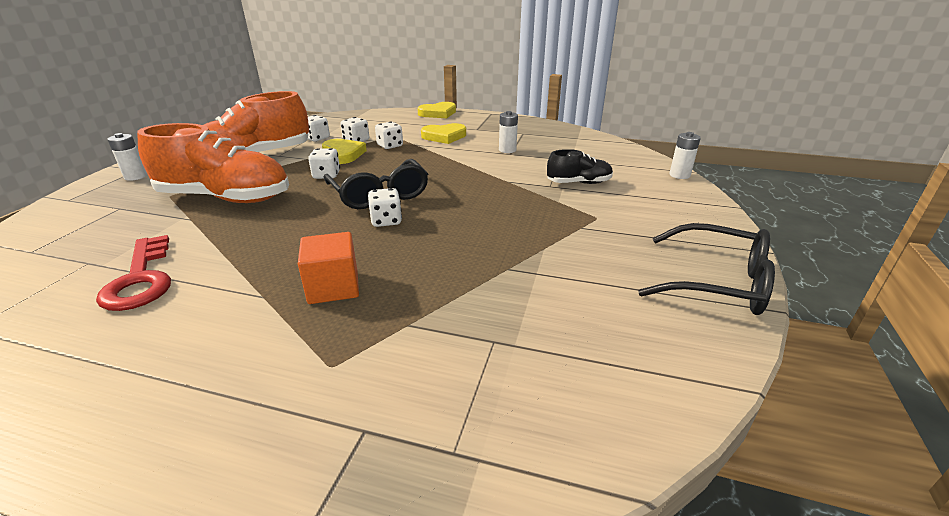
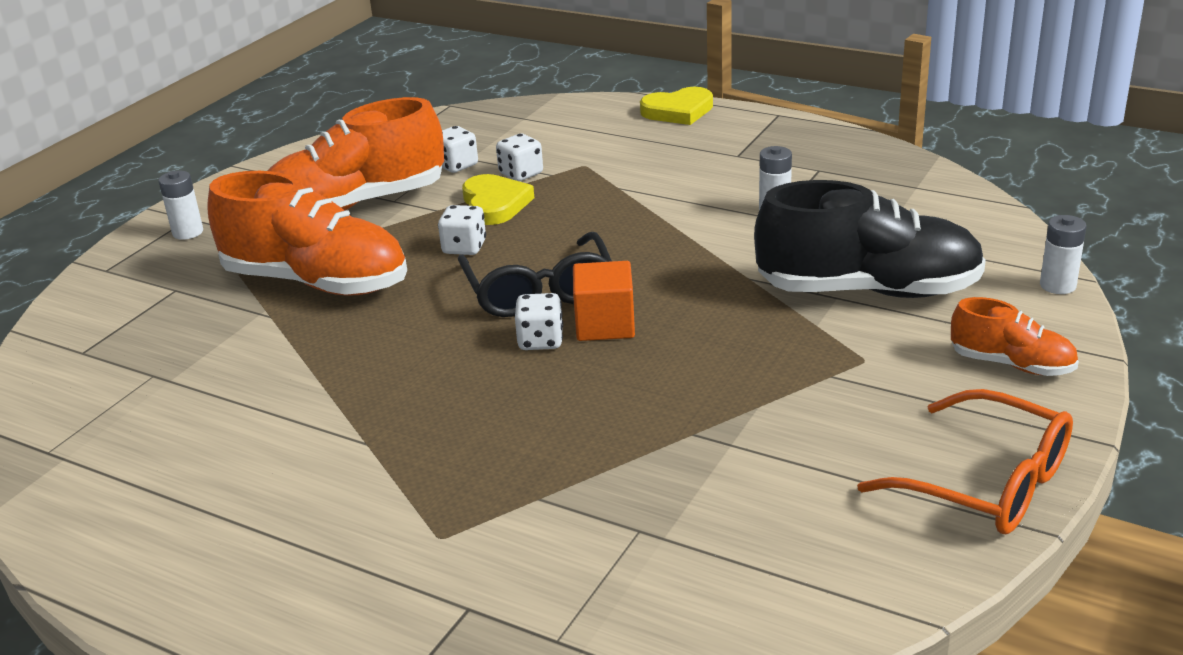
camera: 15 degrees right, 0 degrees up
red key [96,235,171,311] -> none
orange cube [298,232,359,304] -> orange cube moved to [573,261,635,341]
white dice [375,121,403,149] -> none
yellow heart [421,123,466,144] -> none
black shoe [547,149,613,184] -> black shoe [754,180,986,298], size x1.96
black glasses [638,223,775,315] -> orange glasses [857,389,1073,535]
none -> orange shoe [951,297,1079,376]

